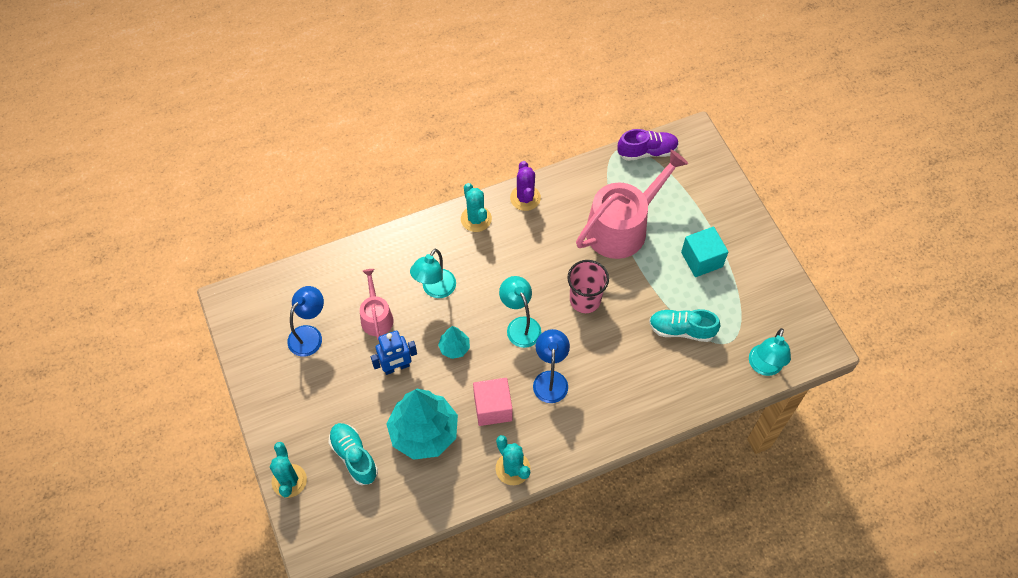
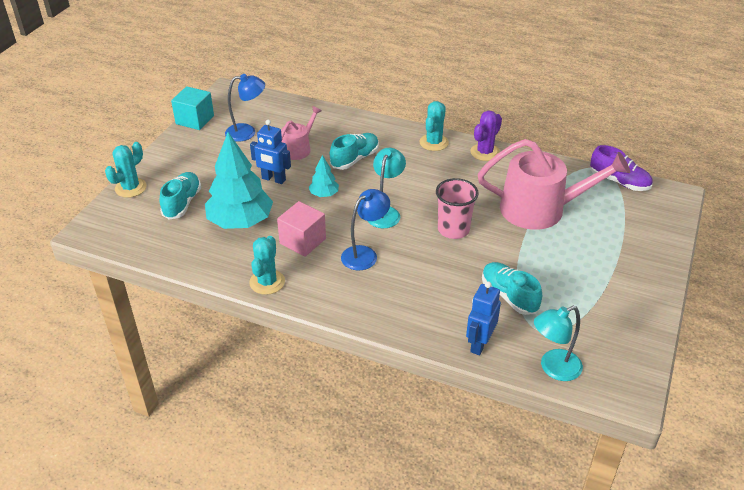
camera: 45 degrees right, 20 degrees down
turquoise lamp [410,249,456,298] -> turquoise shoe [330,133,379,170]
turquoise cube [681,227,728,277] -> turquoise cube moved to [171,86,214,130]
none -> blue robot [466,281,501,355]

